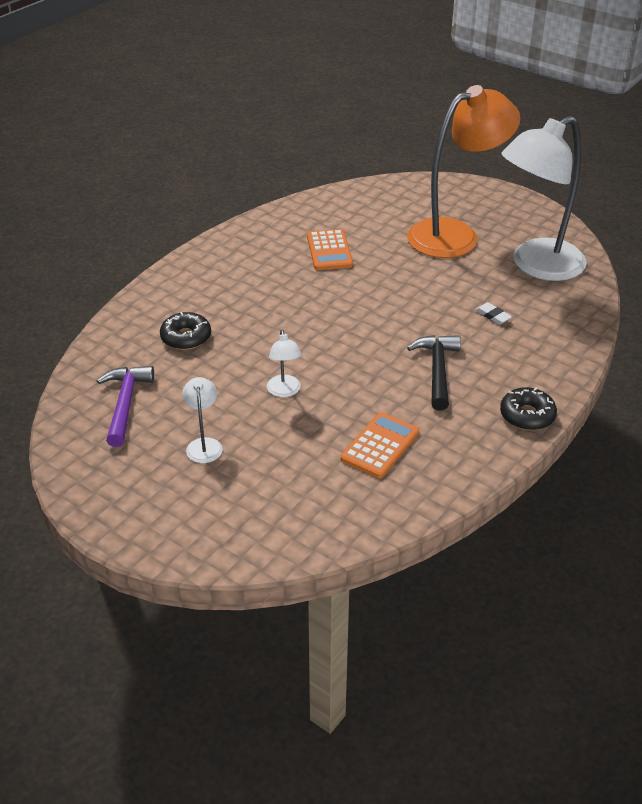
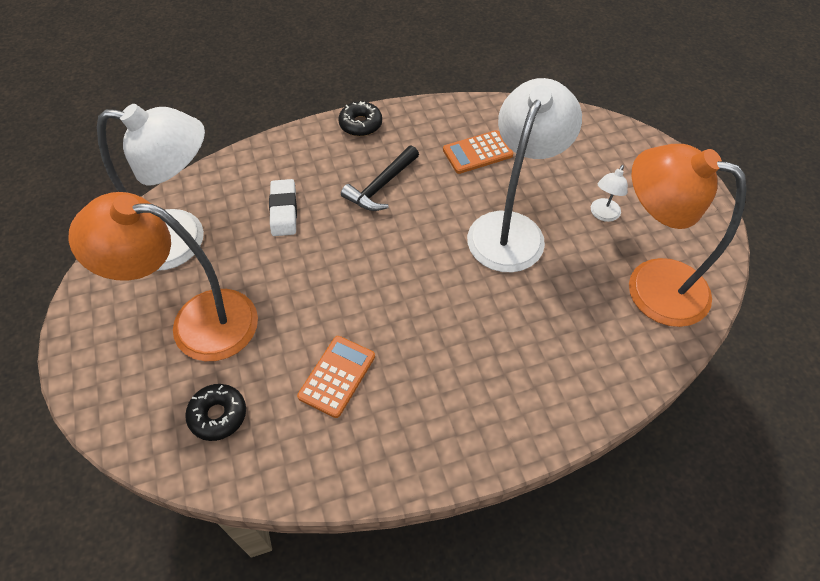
camera: 145 degrees left, 15 degrees up
purple hammer [97,366,154,447] -> orange lamp [629,144,747,327]
black donut [160,312,211,350] -> black donut moved to [185,384,246,441]
white lamp [267,330,302,397] -> white lamp [467,78,582,272], size x2.47
white eraser [475,302,512,324] -> white eraser [269,179,297,236], size x1.78

